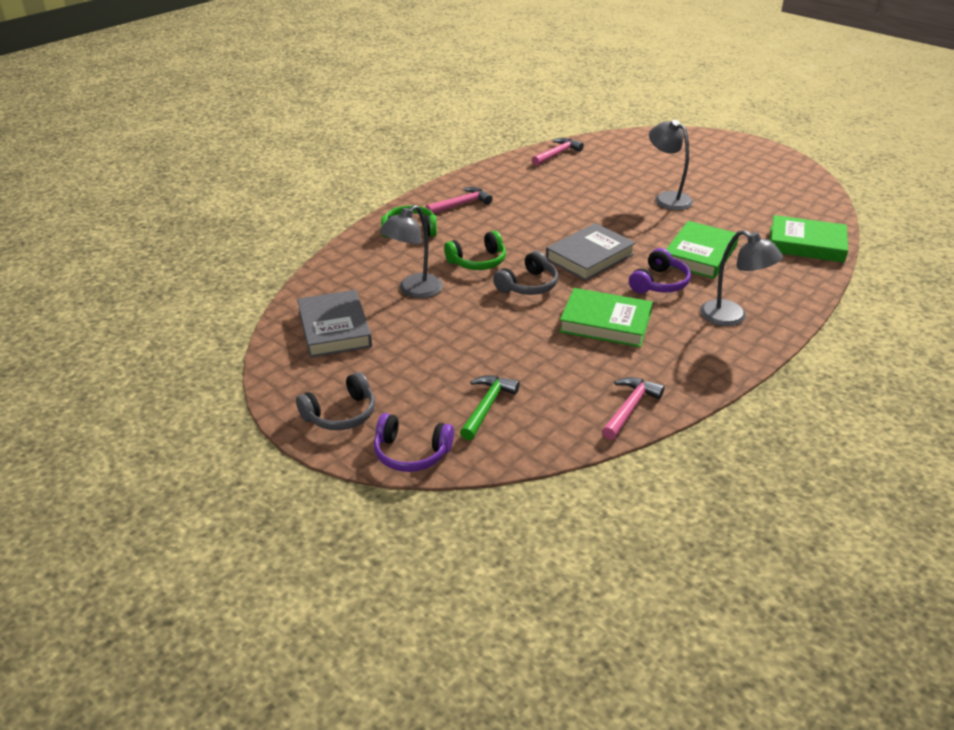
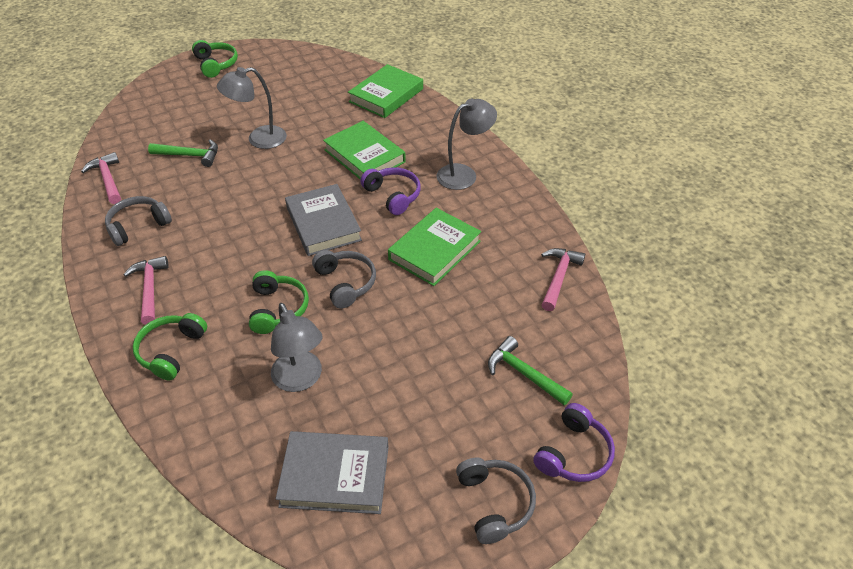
camera: 70 degrees left, 10 degrees up
pink hammer [602,377,665,440] -> pink hammer turned 60 degrees clockwise [541,248,585,311]
none -> grey headphones [105,196,172,246]
none -> green hammer [148,139,218,167]
none -> green headphones [192,40,238,78]

